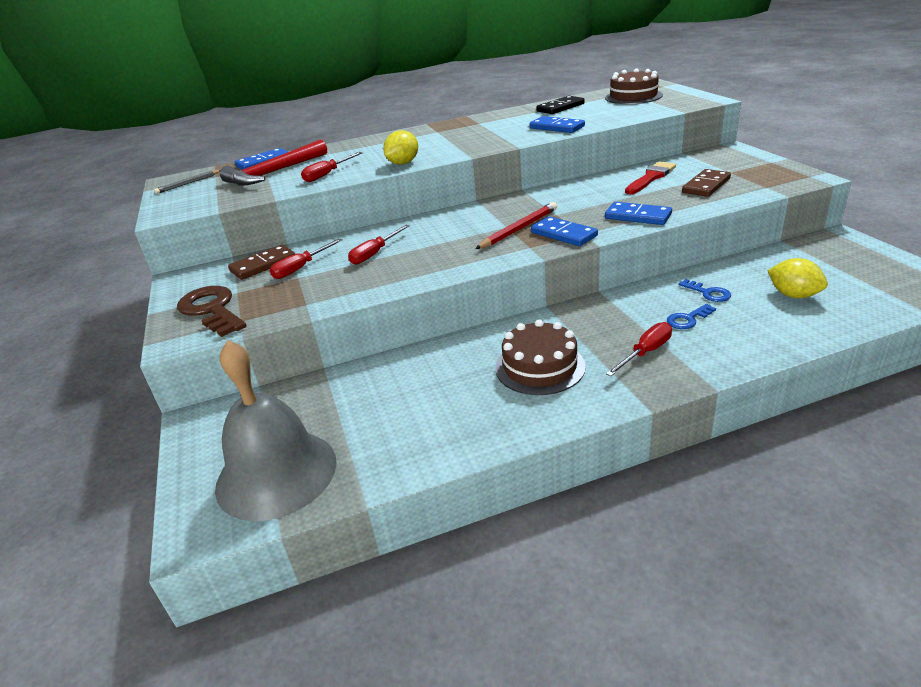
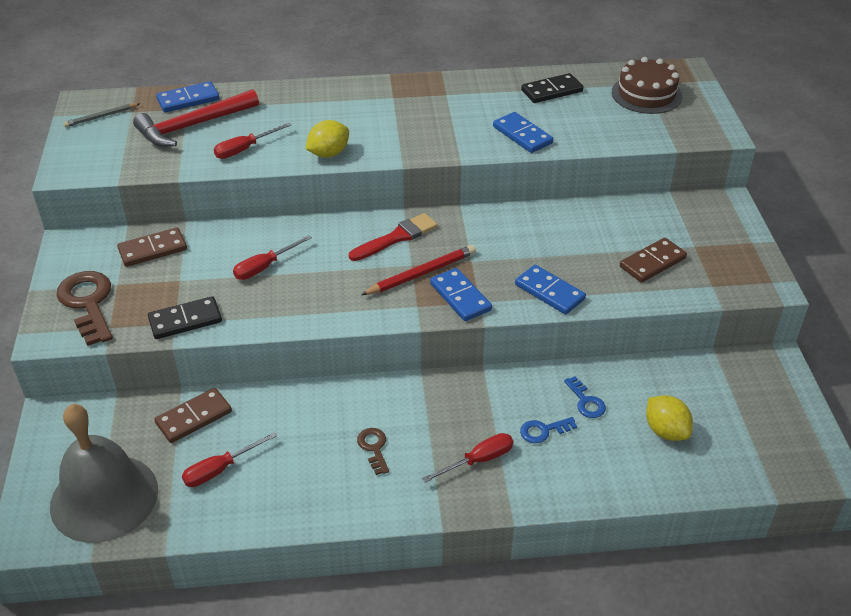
camera: 10 degrees right, 10 degrees up
red screwdriver [270,239,343,279] -> red screwdriver moved to [182,432,277,487]
brown cake [495,320,586,395] -> brown key [357,428,389,475]
red brush [625,161,676,194] -> red brush moved to [349,213,438,261]
none -> black domino [148,296,222,339]
none -> brown domino [154,388,232,443]

